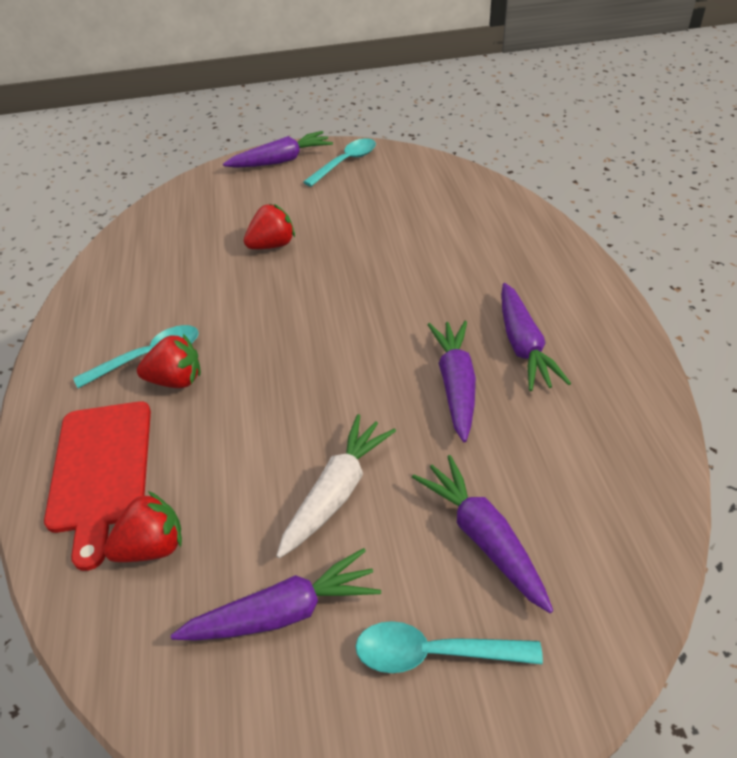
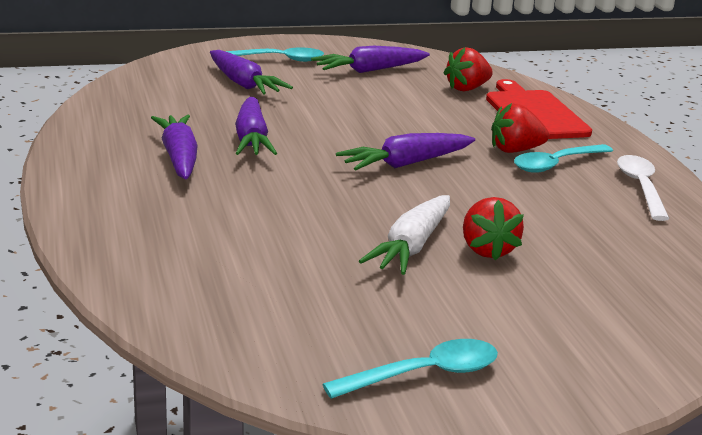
camera: 170 degrees right, 20 degrees down
purple carrot [223,131,333,168] -> purple carrot moved to [336,133,475,170]
red strawberry [244,204,295,249] -> red strawberry turned 60 degrees counterclockwise [463,197,524,261]
white carrot [276,414,396,558] -> white carrot moved to [359,195,450,275]
turquoise spoon [303,138,376,187] -> turquoise spoon turned 150 degrees counterclockwise [322,339,498,399]
none -> white spoon [617,155,670,221]

